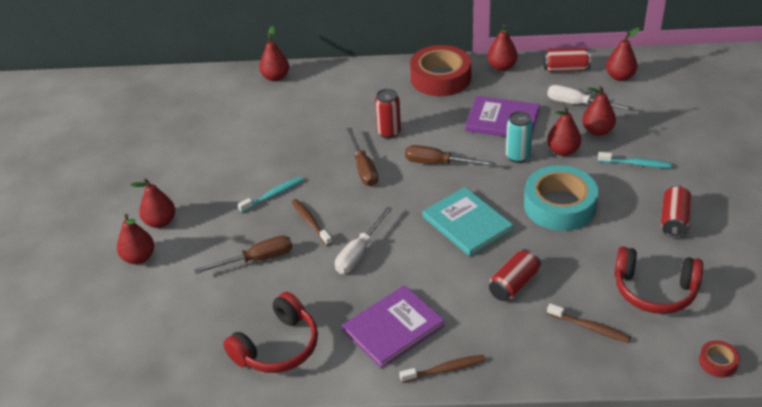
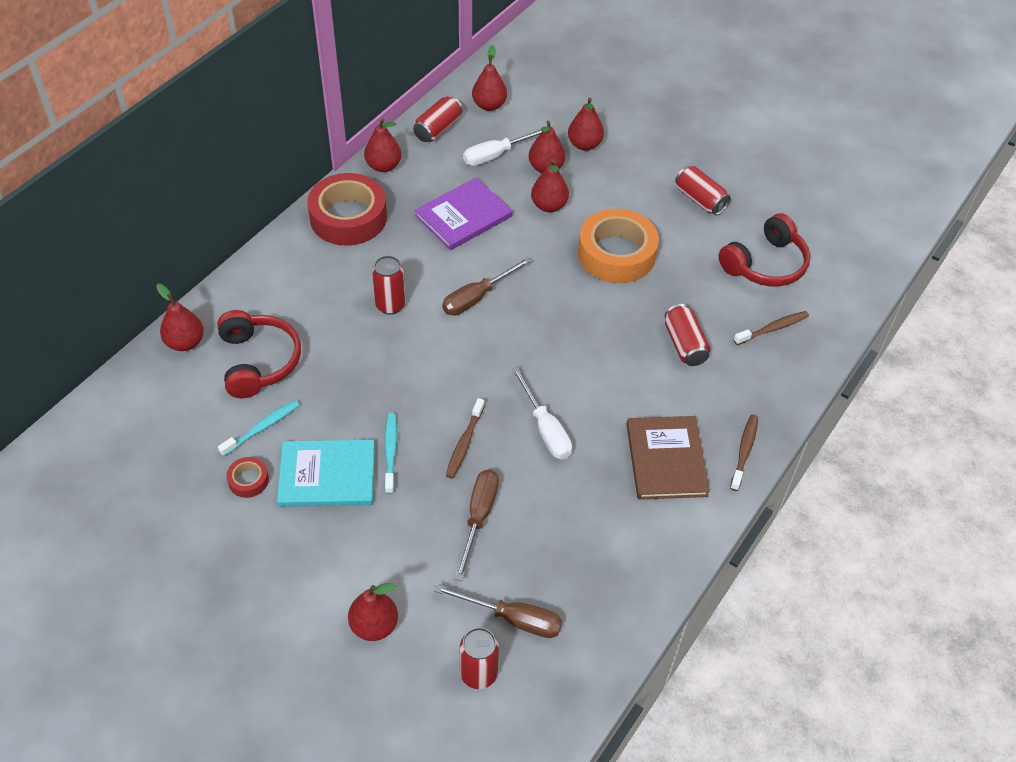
camera: 60 degrees left, 10 degrees up
red pear [130,178,175,228] -> red pear moved to [568,98,604,151]
red headphones [223,292,318,373] -> red headphones moved to [217,310,301,398]
brown toothbrush [292,199,332,246] -> brown toothbrush turned 75 degrees counterclockwise [446,398,485,479]
purple book [342,285,445,369] -> brown book [626,416,710,500]
brown screwdriver [346,127,378,186] -> brown screwdriver moved to [434,584,562,638]
turquoise book [422,187,513,257] -> turquoise book moved to [277,440,375,507]
turquoise can [506,111,533,163] -> none
turquoise tape [524,165,599,231] -> orange tape [578,209,659,283]
turquoise toothbrush [598,152,672,168] -> turquoise toothbrush moved to [218,400,300,457]
red tape [699,340,740,377] -> red tape moved to [226,457,269,498]
none -> red can [460,627,499,689]

